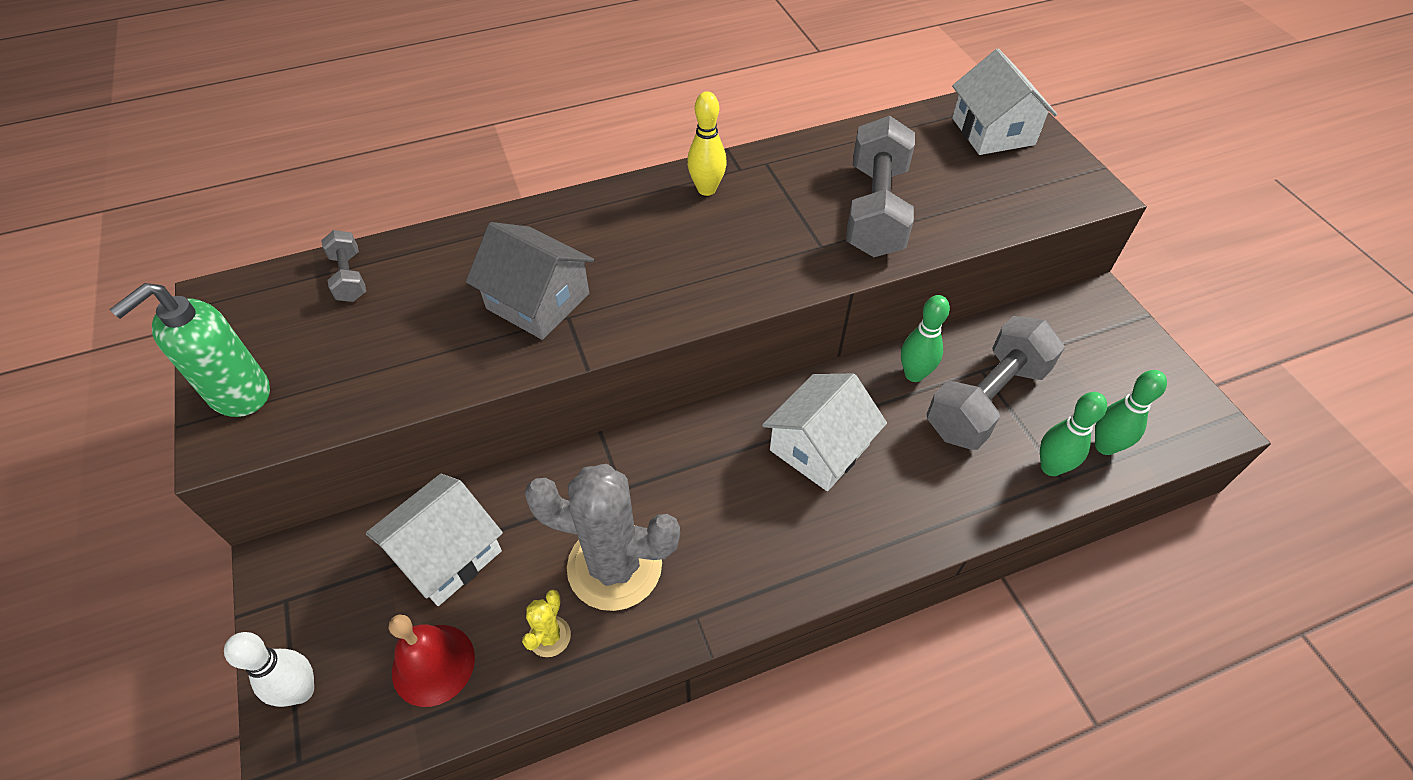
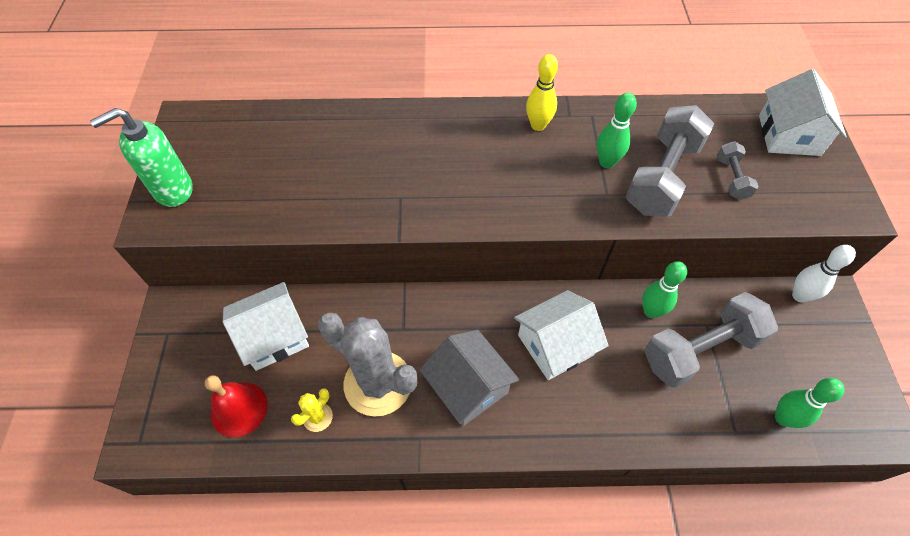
camera: 20 degrees right, 5 degrees up
white bowling pin [224,632,314,707] -> white bowling pin moved to [792,245,856,303]
grey dumbbell [321,230,366,302] -> grey dumbbell moved to [717,141,759,200]
grey house [466,222,594,340] -> grey house moved to [419,330,519,426]
green bowling pin [1040,392,1107,476] -> green bowling pin moved to [597,93,637,168]

